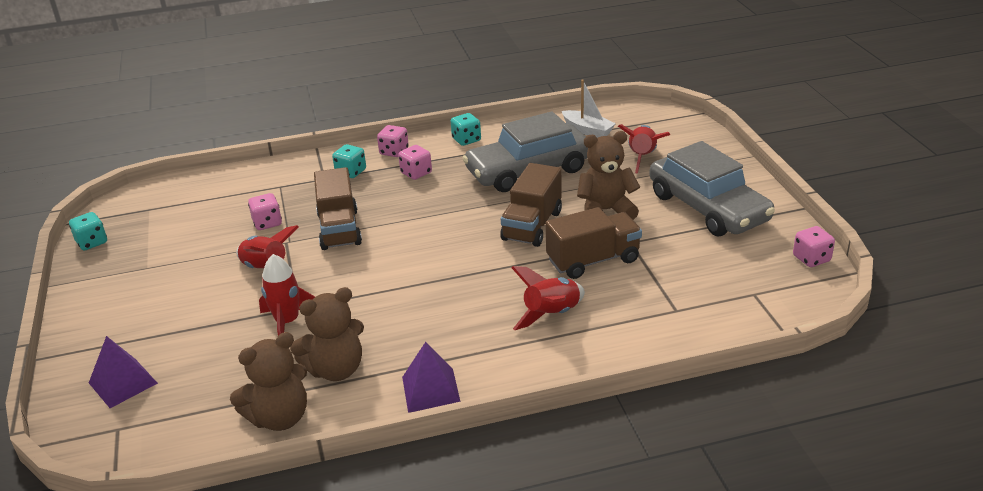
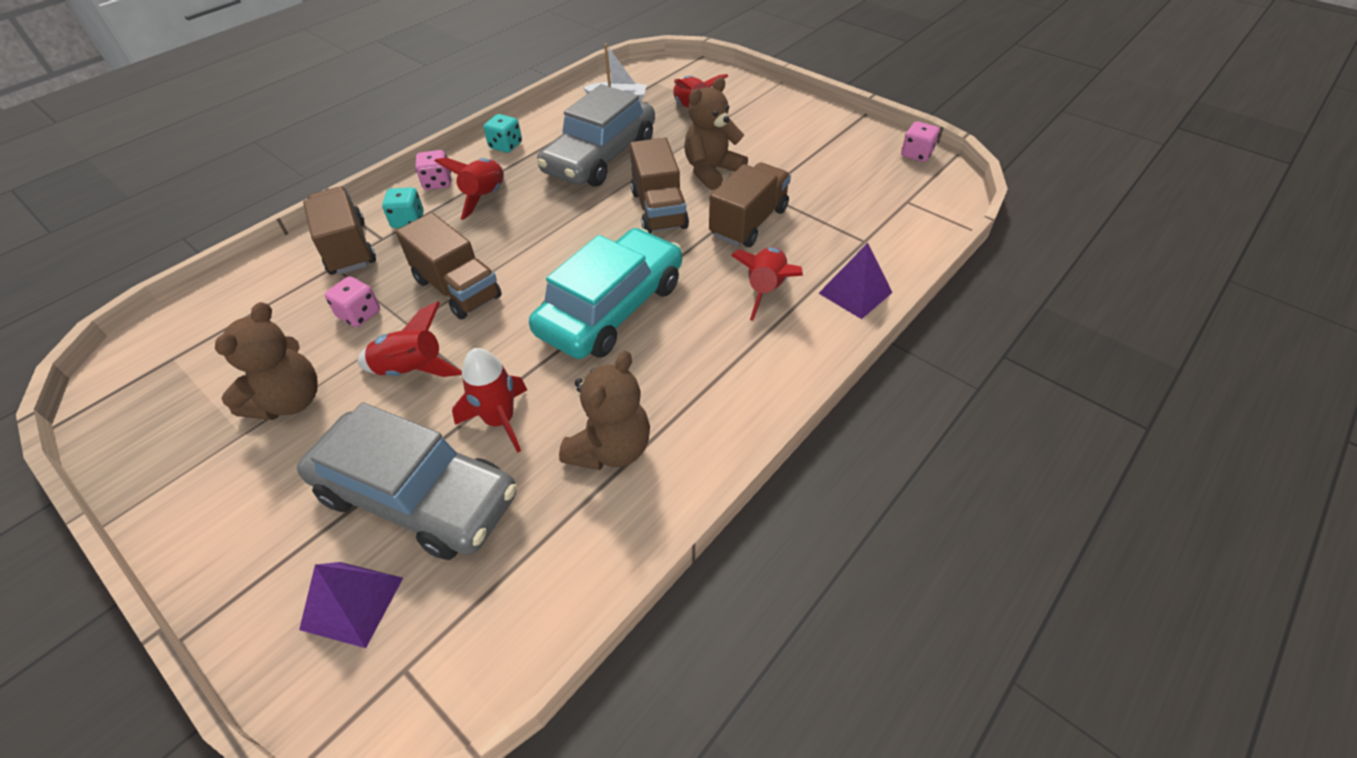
camera: 35 degrees left, 15 degrees up
turquoise dice [69,212,107,250] -> none
brown teddy bear [230,332,307,431] -> brown teddy bear moved to [215,302,317,420]
pink dice [398,145,432,180] -> red rocket [435,158,504,220]
purple pyramid [402,342,460,413] -> purple pyramid moved to [819,243,893,319]
grey car [649,141,775,236] -> grey car moved to [297,402,517,560]
none -> brown truck [303,186,376,275]
none -> turquoise car [529,228,682,359]

